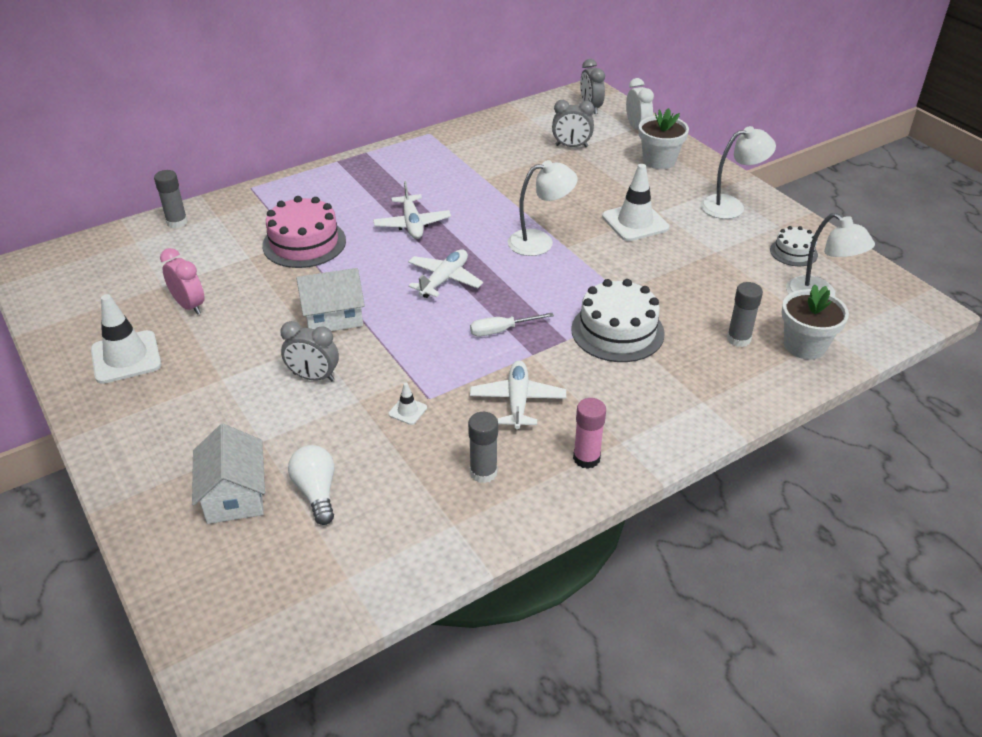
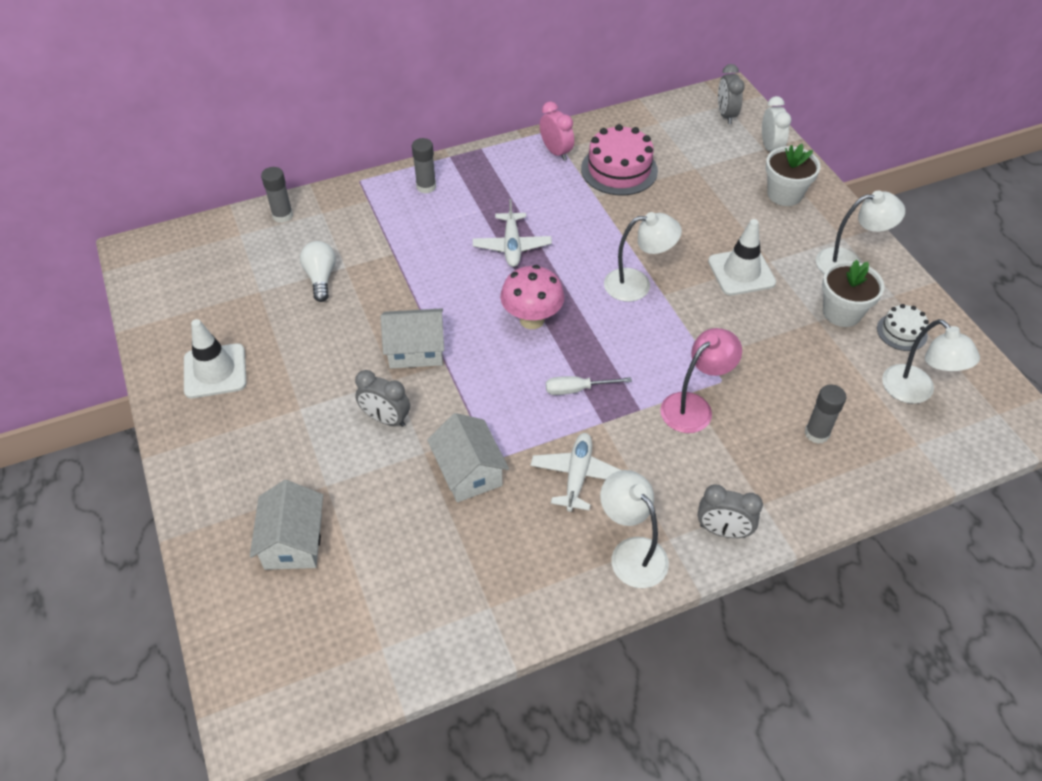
camera: 10 degrees right, 10 degrees up
pink clock [160,248,205,315] -> pink clock moved to [540,101,574,161]
pink cake [262,196,346,268] -> pink cake moved to [581,124,658,195]
white light bulb [288,445,334,525] -> white light bulb moved to [300,241,336,302]
white traffic cone [388,383,427,425] -> white house [427,413,509,502]
white plane [408,249,483,298] -> pink mushroom [500,265,565,329]
grey glue stick [468,412,498,483] -> grey glue stick moved to [412,138,436,193]
grey clock [552,100,594,147] -> grey clock moved to [697,484,763,538]
white cake [571,279,665,362] -> pink lamp [660,328,742,433]
pink glue stick [573,398,606,469] -> white lamp [600,470,669,588]
white flower pot [782,285,849,360] -> white flower pot moved to [822,260,884,327]

